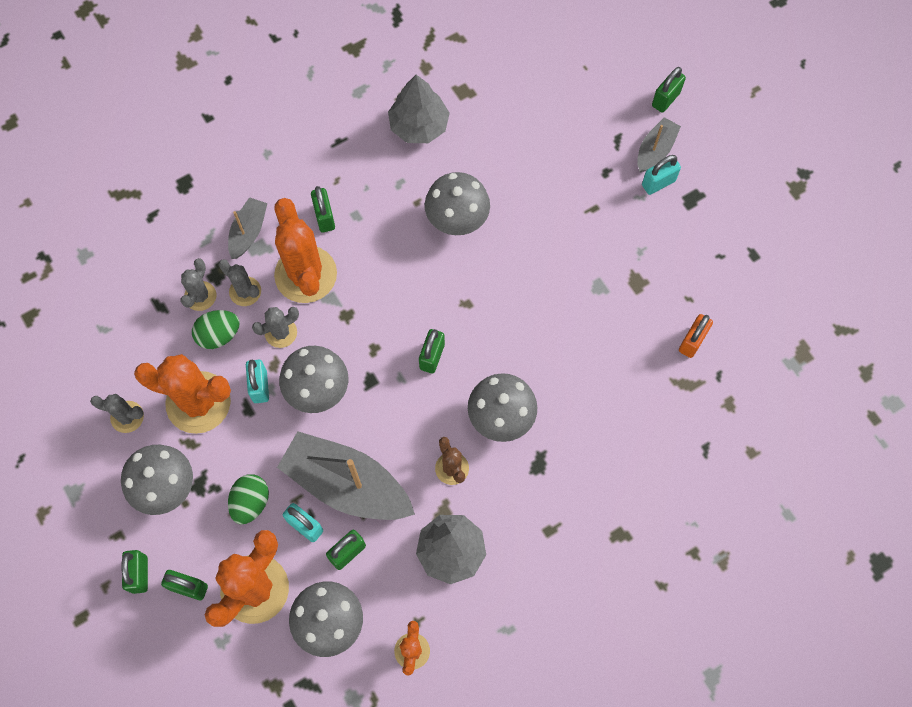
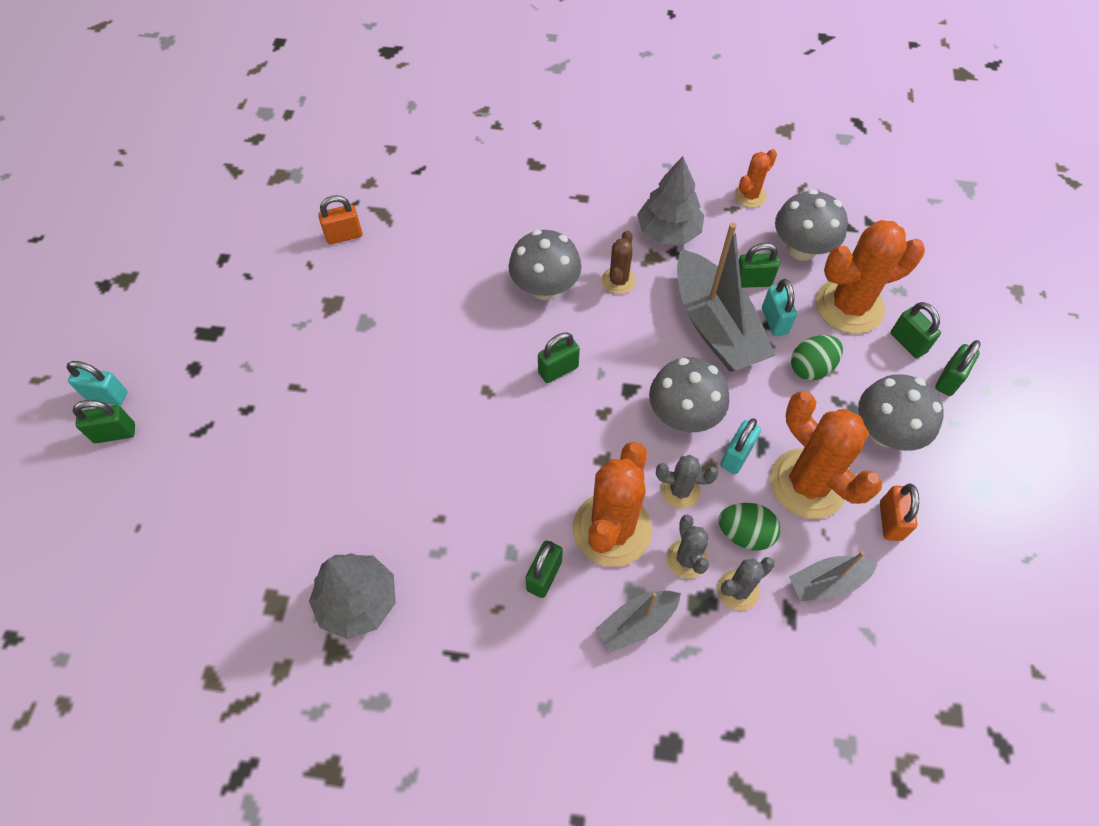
camera: 140 degrees left, 10 degrees down
grey cactus [90,394,144,433] -> orange padlock [880,483,919,541]
grey mushroom [425,172,490,235] -> none
grey boat [637,117,681,172] -> grey boat moved to [789,551,878,602]
turquoise padlock [642,155,681,195] -> turquoise padlock moved to [67,361,127,405]

